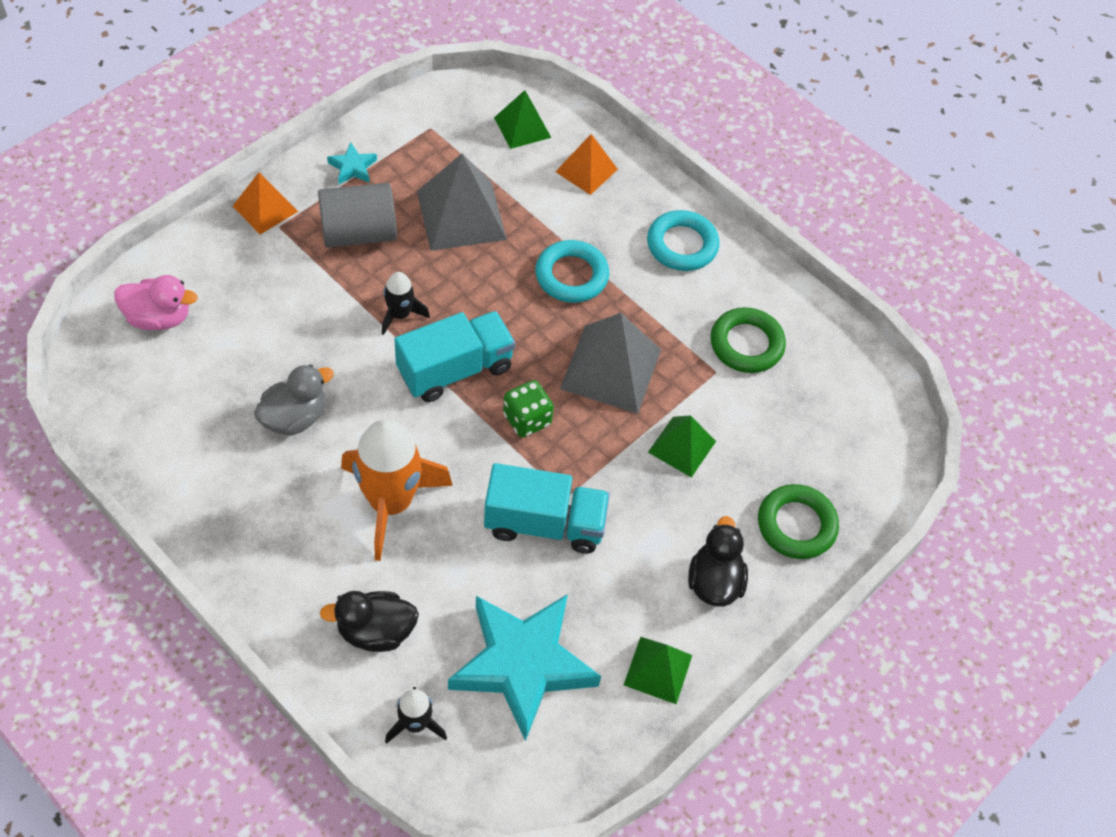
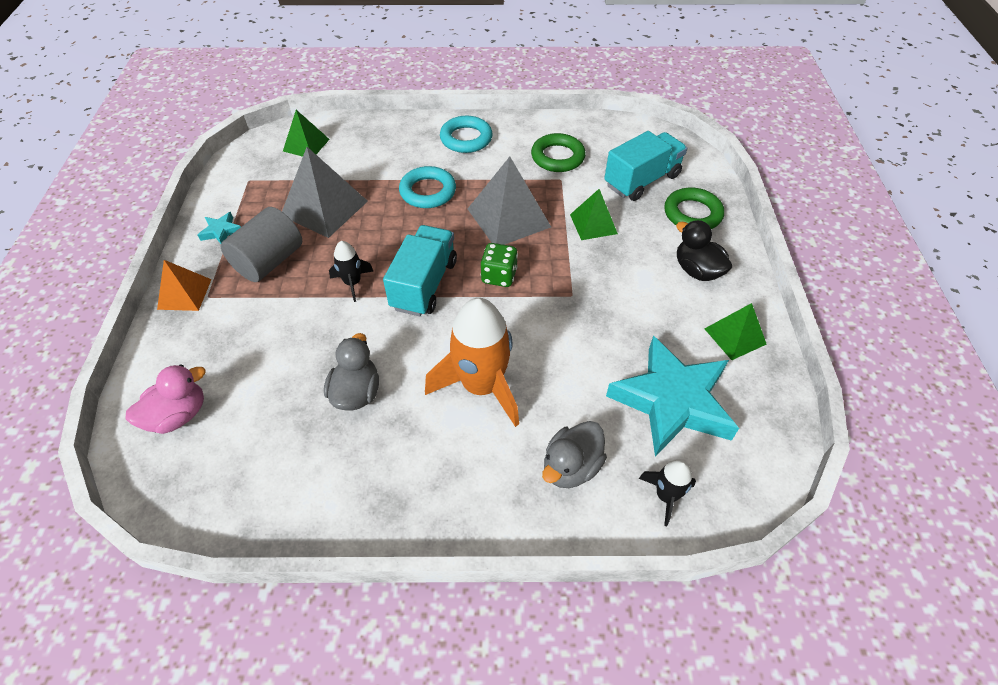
camera: 40 degrees left, 5 degrees down
black duck [320,591,419,652] -> grey duck [542,421,607,488]
turquoise truck [484,463,610,554] -> turquoise truck moved to [604,131,687,201]
orange pyramid [555,134,618,195] -> none

